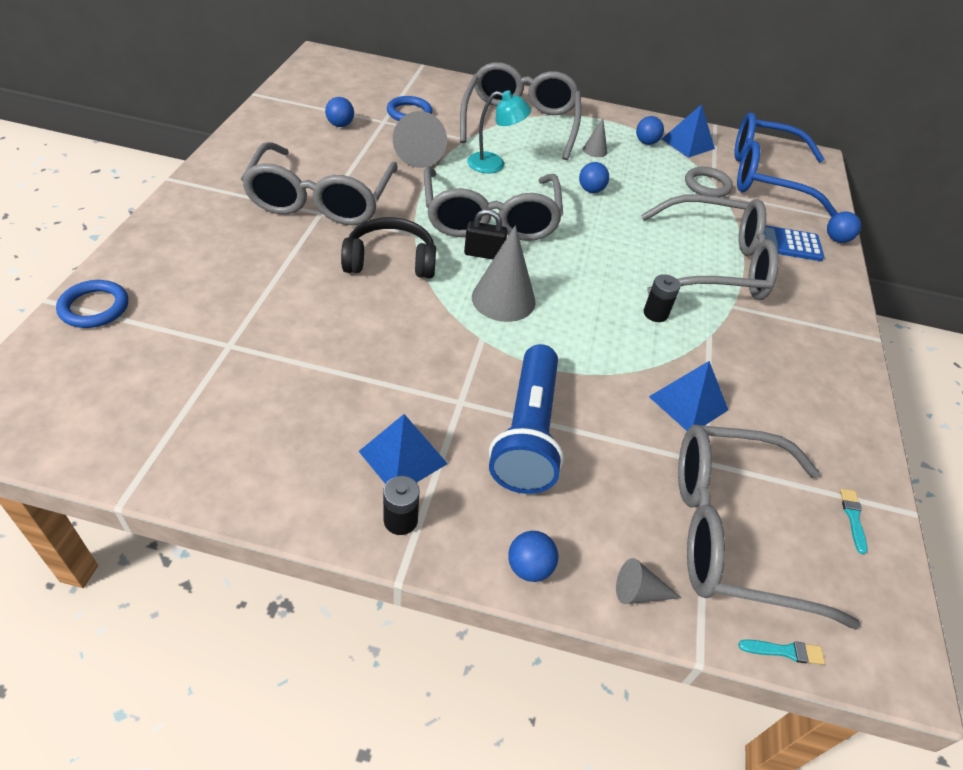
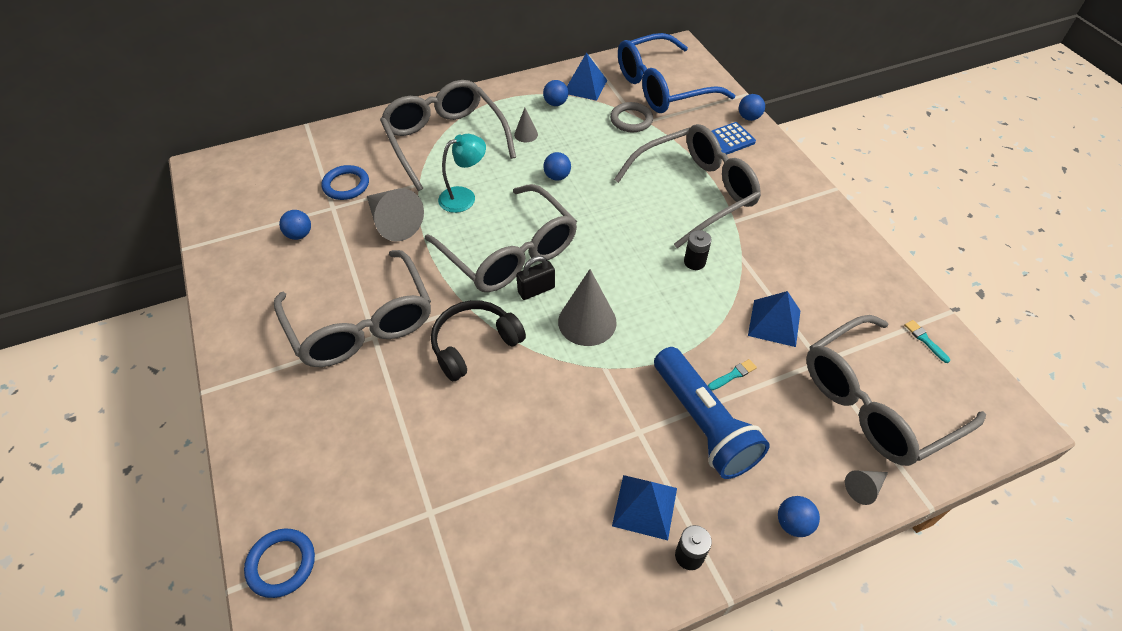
camera: 30 degrees left, 5 degrees up
turquoise brush [738,639,825,665] -> turquoise brush moved to [708,359,757,391]

